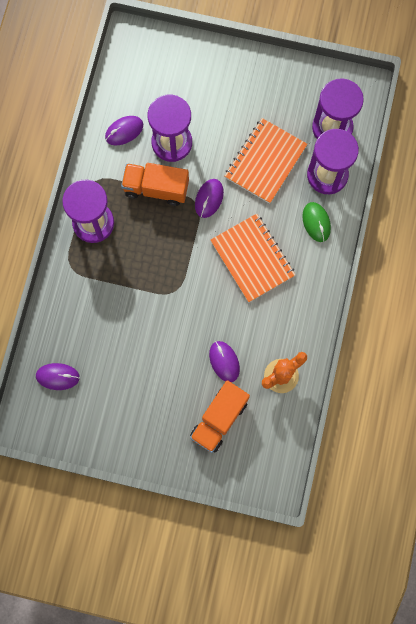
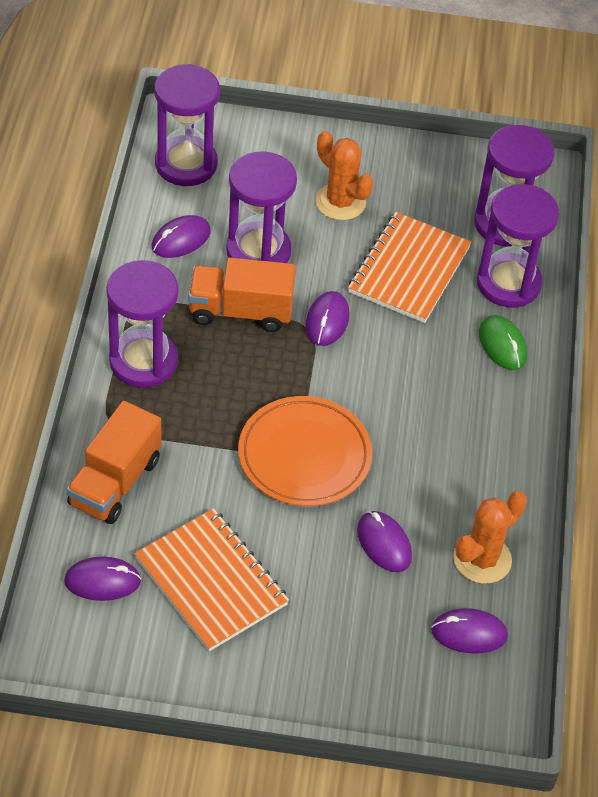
camera: 10 degrees left, 25 degrees down
orange truck [190,380,250,453] -> orange truck moved to [66,401,161,524]
orange notebook [210,214,295,303] -> orange notebook moved to [135,508,289,651]
none -> purple hourglass [155,64,220,186]
none -> orange plate [238,396,372,506]
none -> orange cactus [315,131,373,220]
none -> purple mouse [431,608,508,654]

